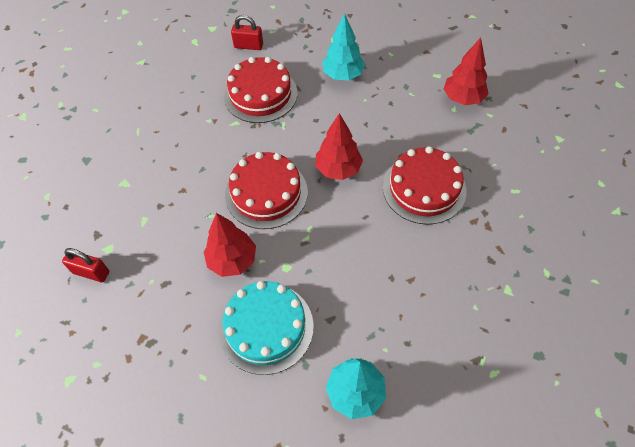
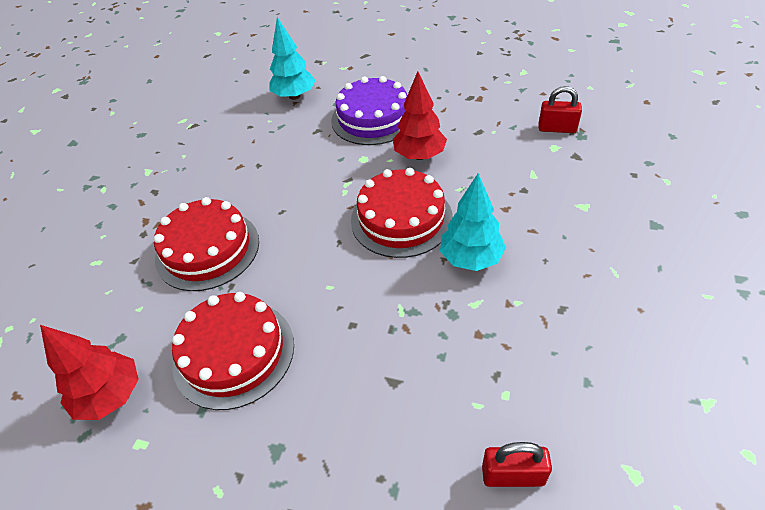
camera: 175 degrees right, 10 degrees down
turquoise cake [219,281,314,375] -> purple cake [331,76,407,145]
red cake [224,57,298,123] -> red cake moved to [172,292,294,410]
red tree [316,113,363,180] -> none
turquoise tree [323,13,365,80] -> turquoise tree moved to [440,173,506,271]

